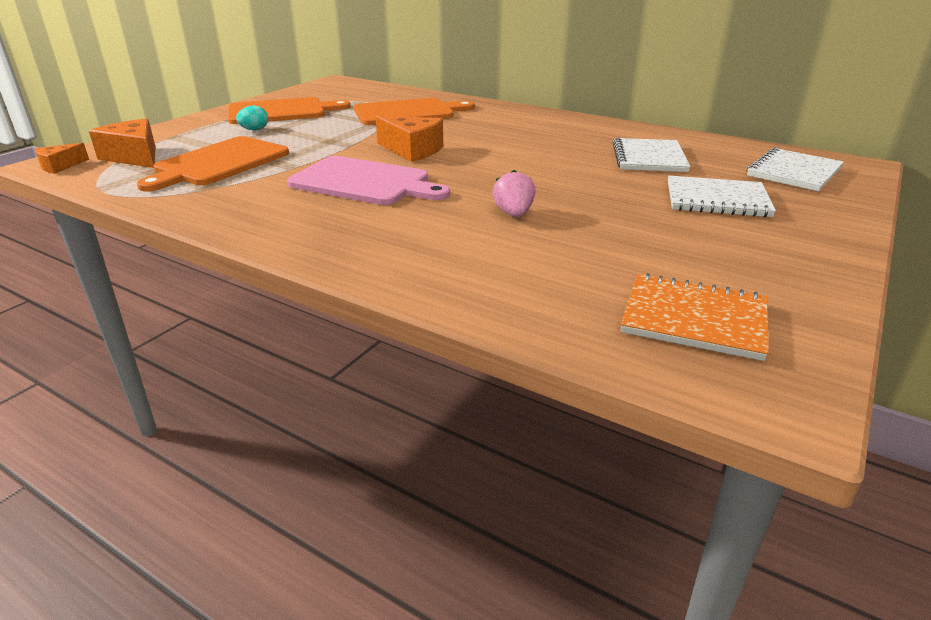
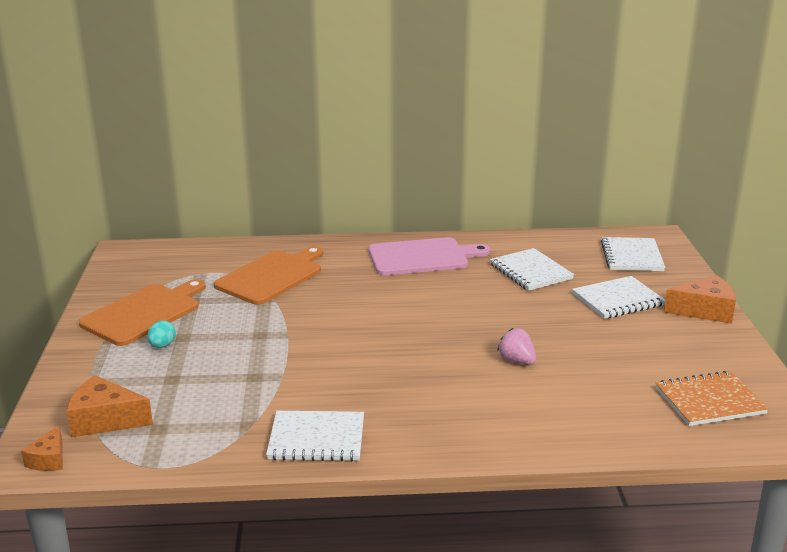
camera: 35 degrees left, 5 degrees down
orange cutting board [137,136,289,192] -> none
pink cutting board [287,156,450,205] -> pink cutting board moved to [368,237,491,275]
orange cheese [376,116,443,162] -> orange cheese moved to [664,275,736,324]
none -> white notebook [266,411,364,461]

